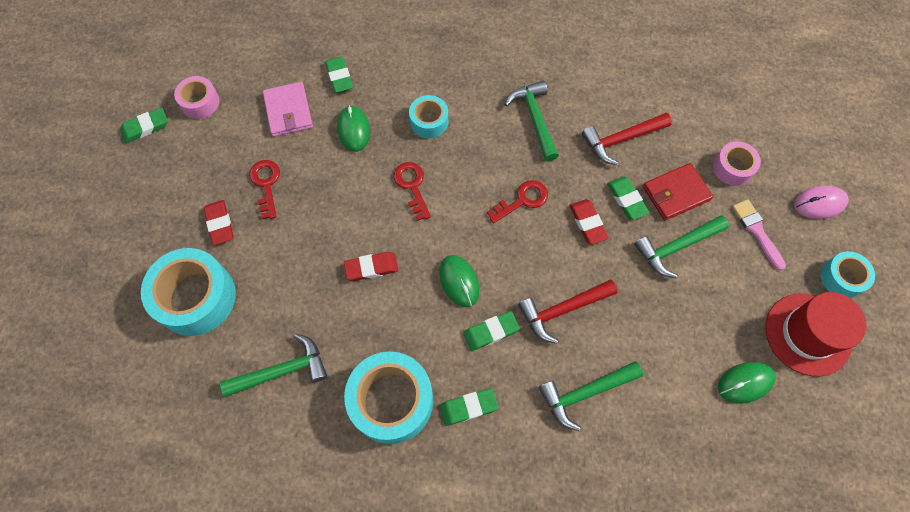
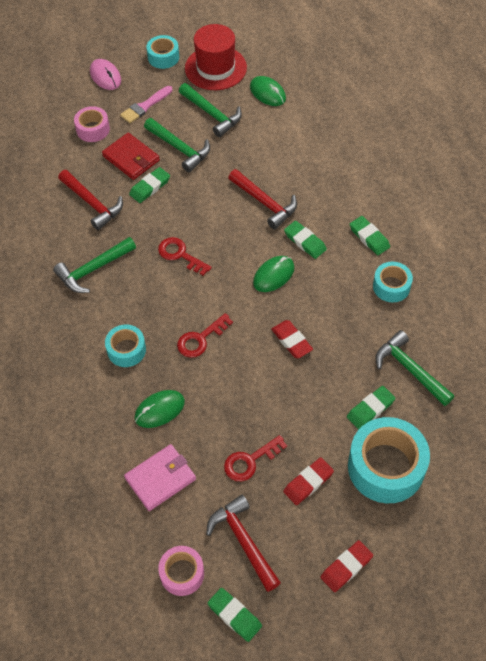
camera: 110 degrees left, 10 degrees down
green eraser [325,56,353,93] -> green eraser moved to [347,386,395,429]
turquoise tape [344,351,433,444] -> turquoise tape [373,262,413,302], size x0.55
green hammer [539,361,643,431] -> green hammer moved to [179,83,242,137]
red eraser [569,199,609,244] -> red eraser moved to [320,540,373,592]
none -> red hammer [206,495,281,592]

